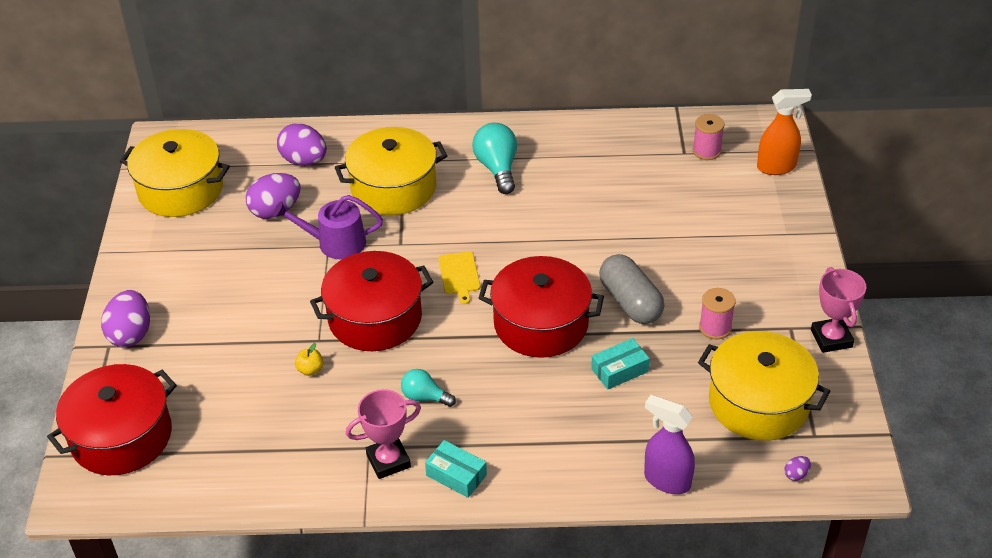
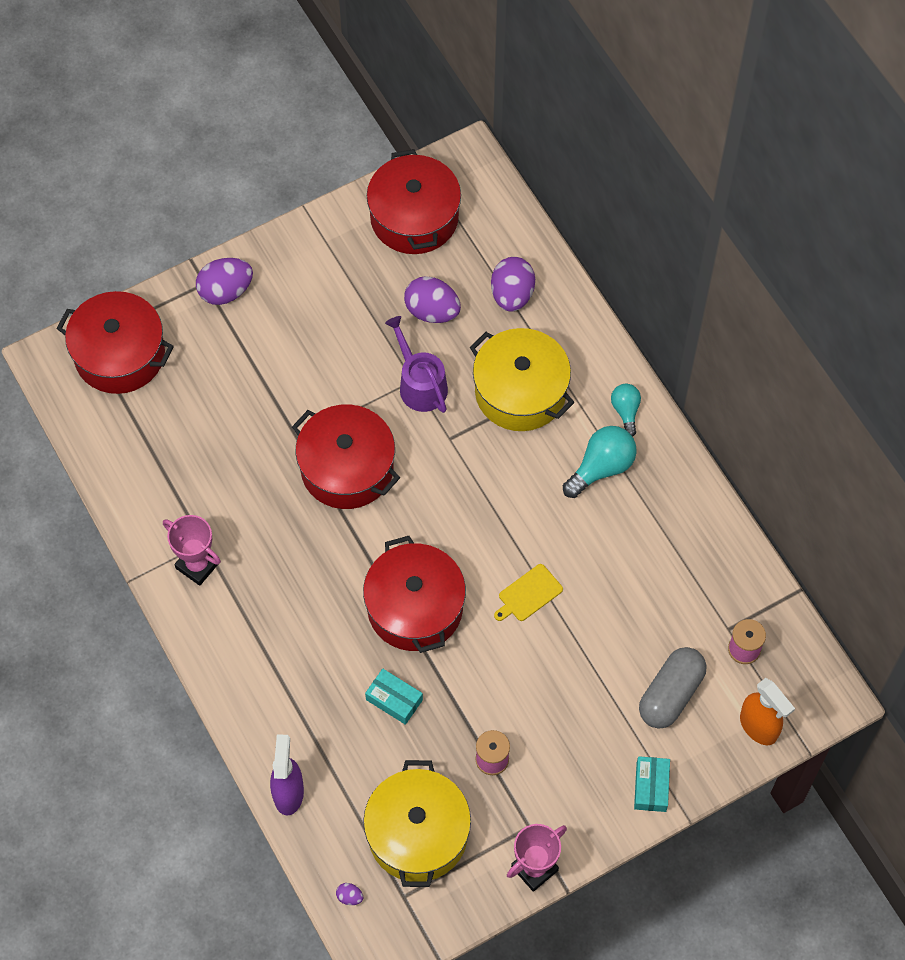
camera: 60 degrees right, 20 degrees up
yellow pot [120,129,230,217] -> red pot [367,149,461,254]
yellow apple [295,343,323,376] -> none
turquoise light bulb [401,369,456,407] -> turquoise light bulb moved to [611,384,641,437]
turquoise box [425,440,487,498] -> turquoise box moved to [634,756,670,812]
yellow cutting board [438,251,480,304] -> yellow cutting board moved to [494,564,563,621]
grey capsule [599,254,664,324] -> grey capsule moved to [639,647,706,729]

